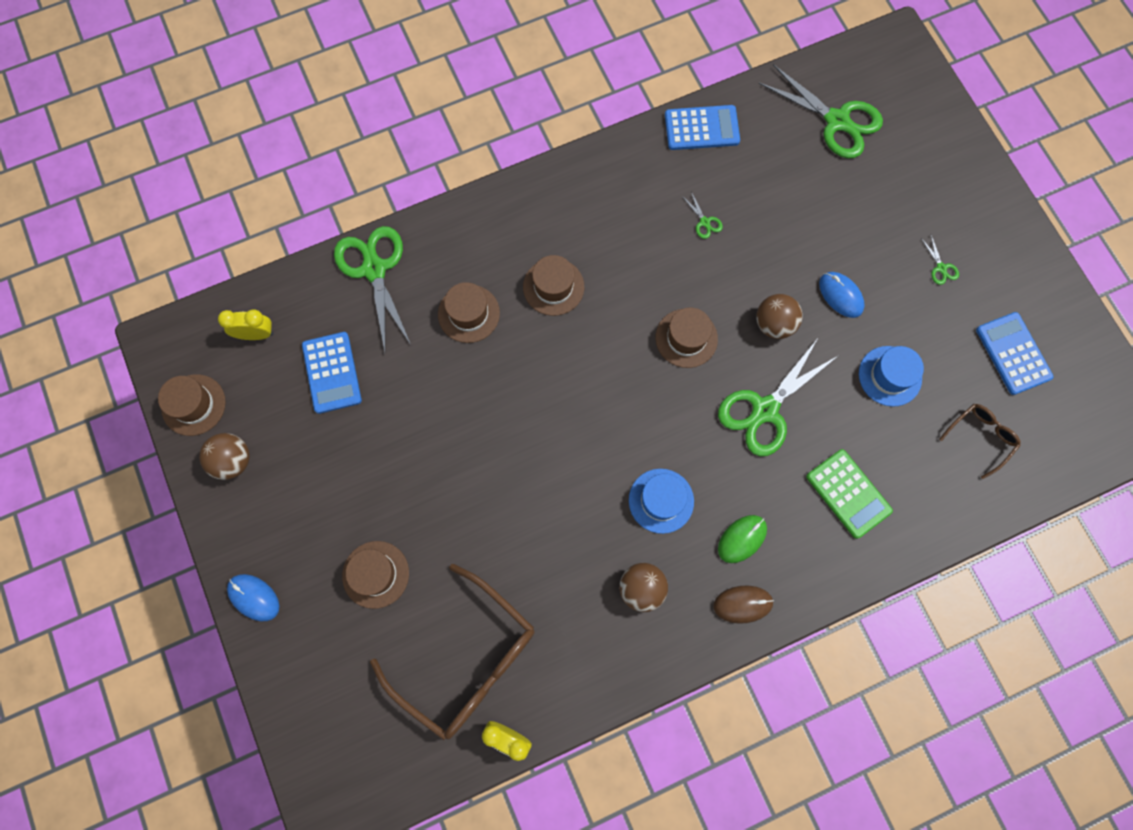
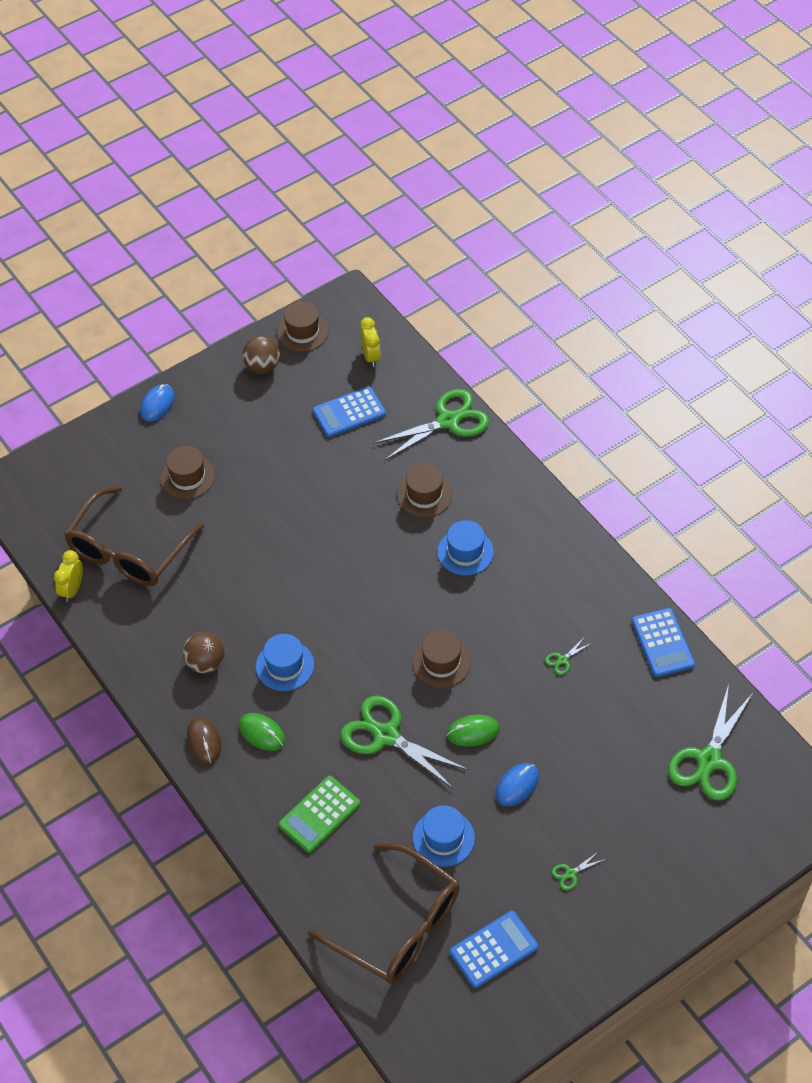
camera: 80 degrees right, 20 degrees down
brown hat [523,255,584,316] -> blue hat [437,520,494,576]
brown ball [756,294,802,339] -> green mouse [447,715,499,747]
brown glasses [939,404,1021,479] -> brown glasses [308,843,460,984], size x2.12

